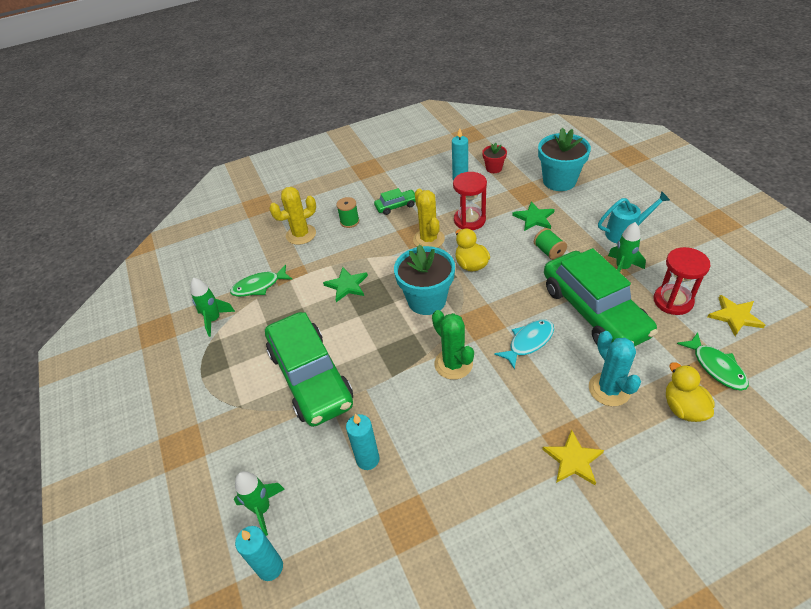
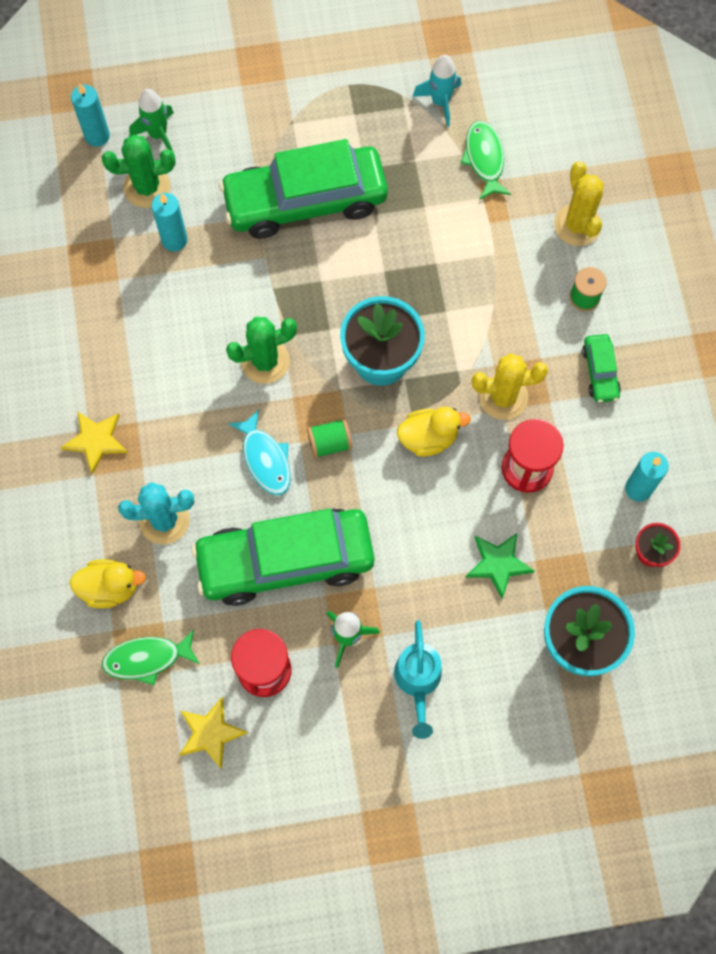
camera: 100 degrees right, 25 degrees up
green rocket [191,278,235,337] -> turquoise rocket [413,55,461,127]
green star [323,267,368,302] -> none
green spool [534,228,567,260] -> green spool moved to [307,418,353,459]
none -> green cactus [102,135,176,208]

